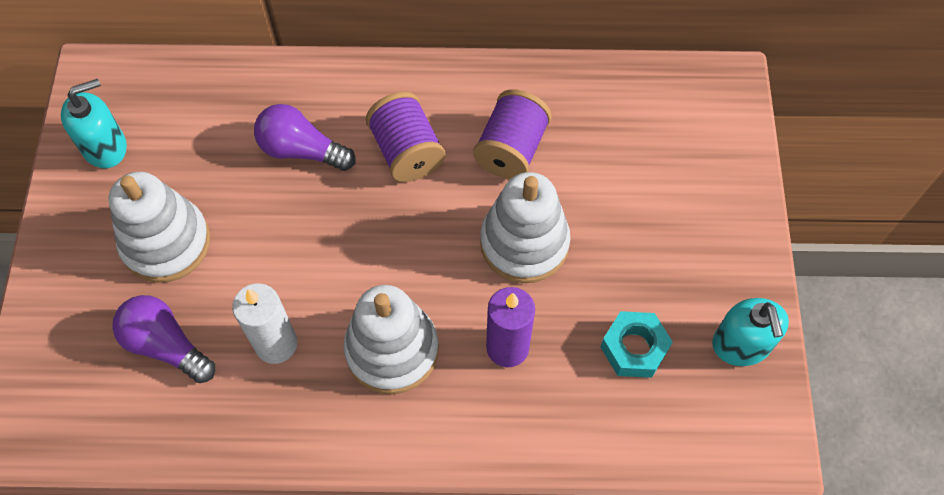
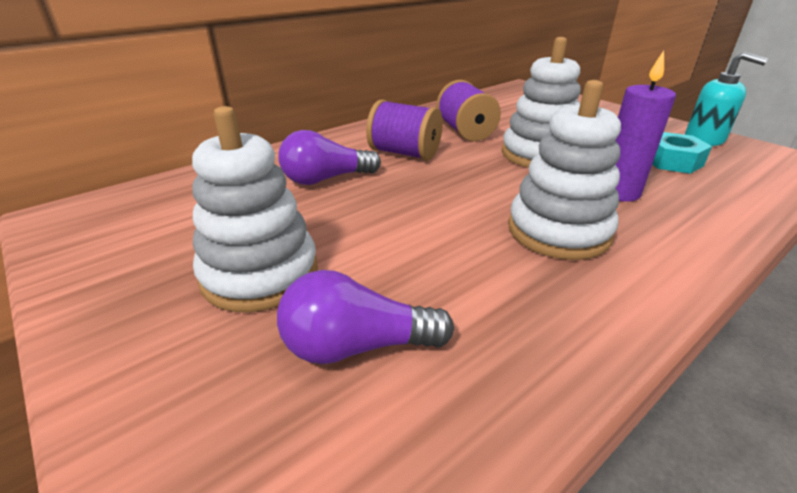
camera: 40 degrees left, 30 degrees down
turquoise soap dispenser [61,79,127,168] -> none
white candle [232,283,297,364] -> none

